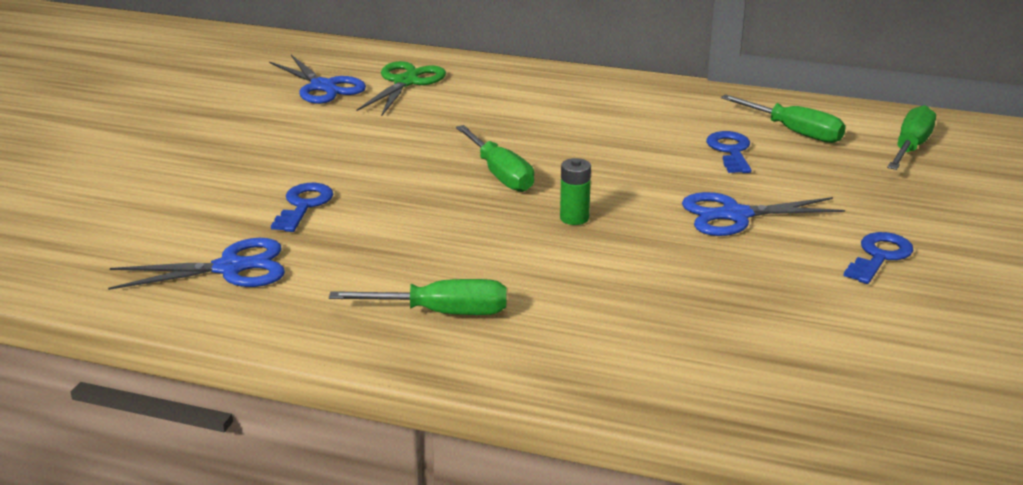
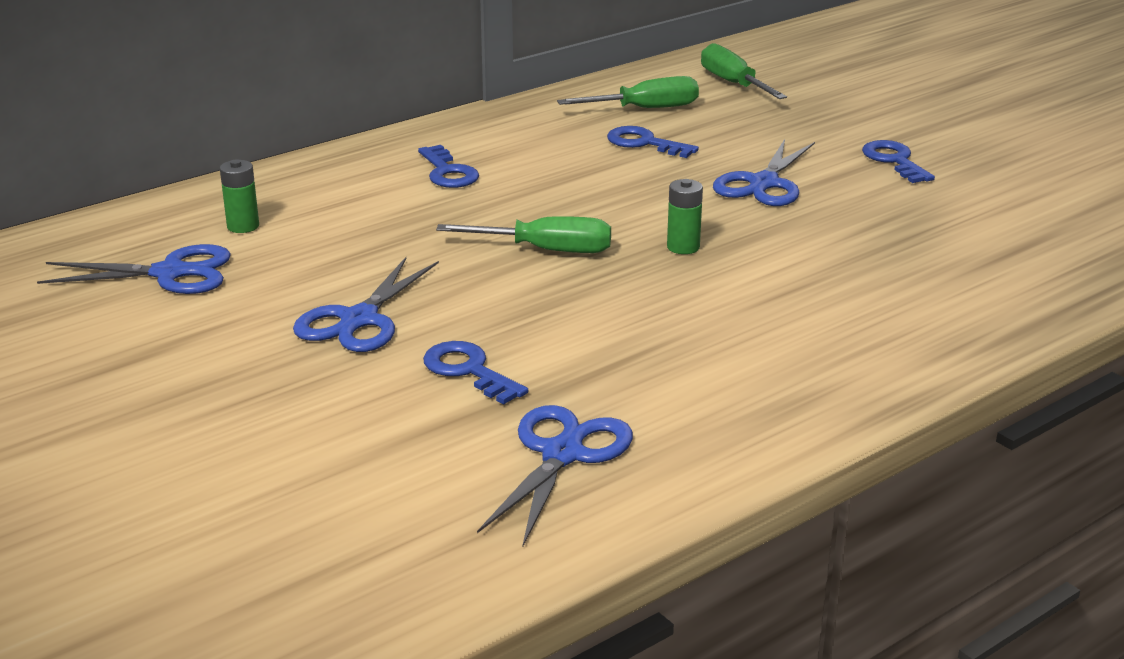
camera: 55 degrees left, 0 degrees up
green screwdriver [329,279,507,315] -> none
green scissors [357,61,446,117] -> green battery [220,159,259,233]
none -> blue scissors [293,257,439,352]
none -> blue key [418,145,479,188]

